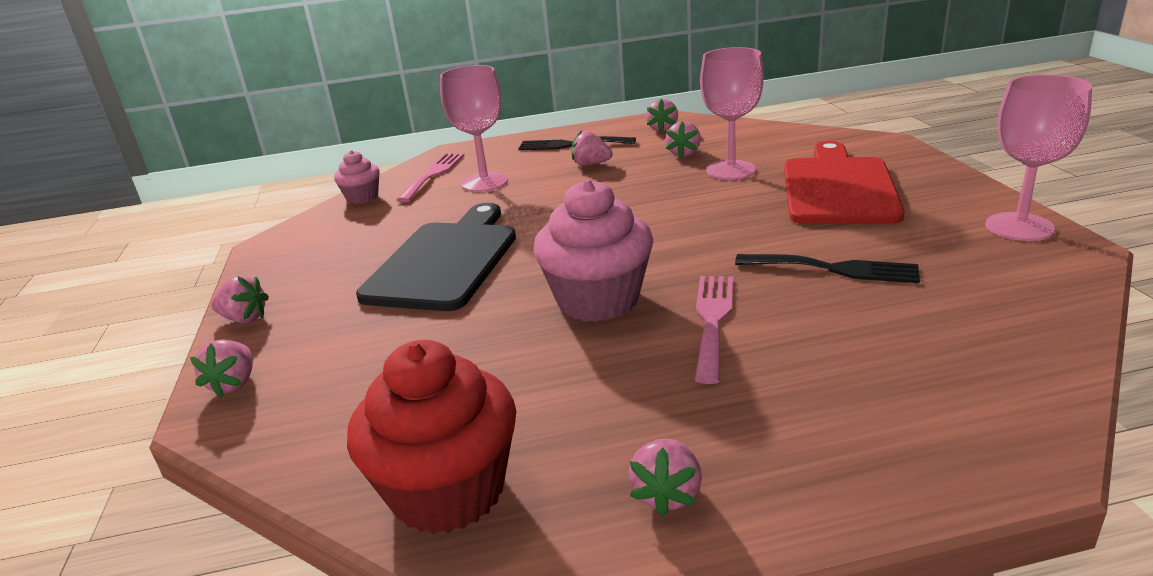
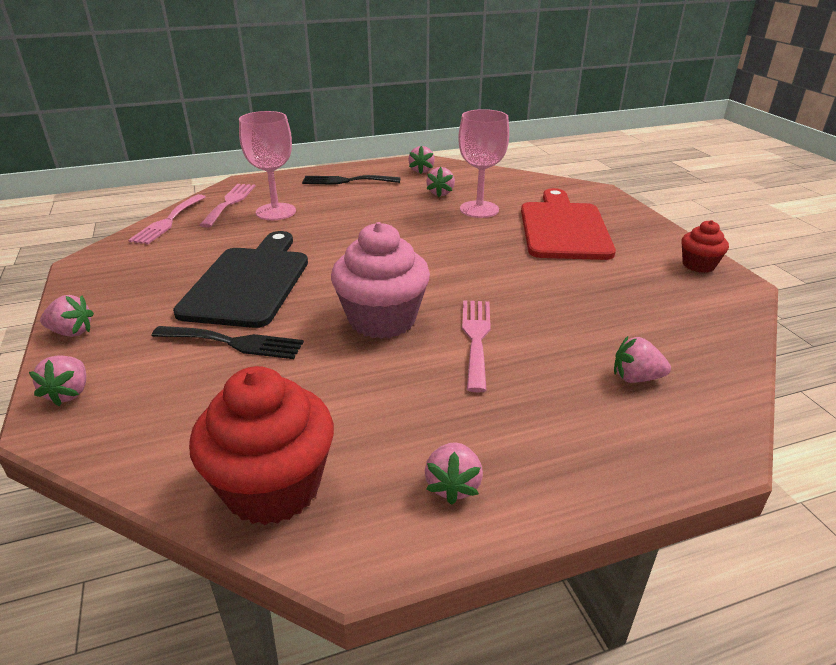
camera: 10 degrees left, 5 degrees up
pink cupcake [334,150,380,204] -> pink fork [128,194,206,244]
pink strawberry [572,131,613,166] -> pink strawberry moved to [614,336,671,383]
black fork [735,254,920,283] -> black fork moved to [151,326,304,359]
pink goblet [985,74,1092,241] -> red cupcake [682,220,729,273]

